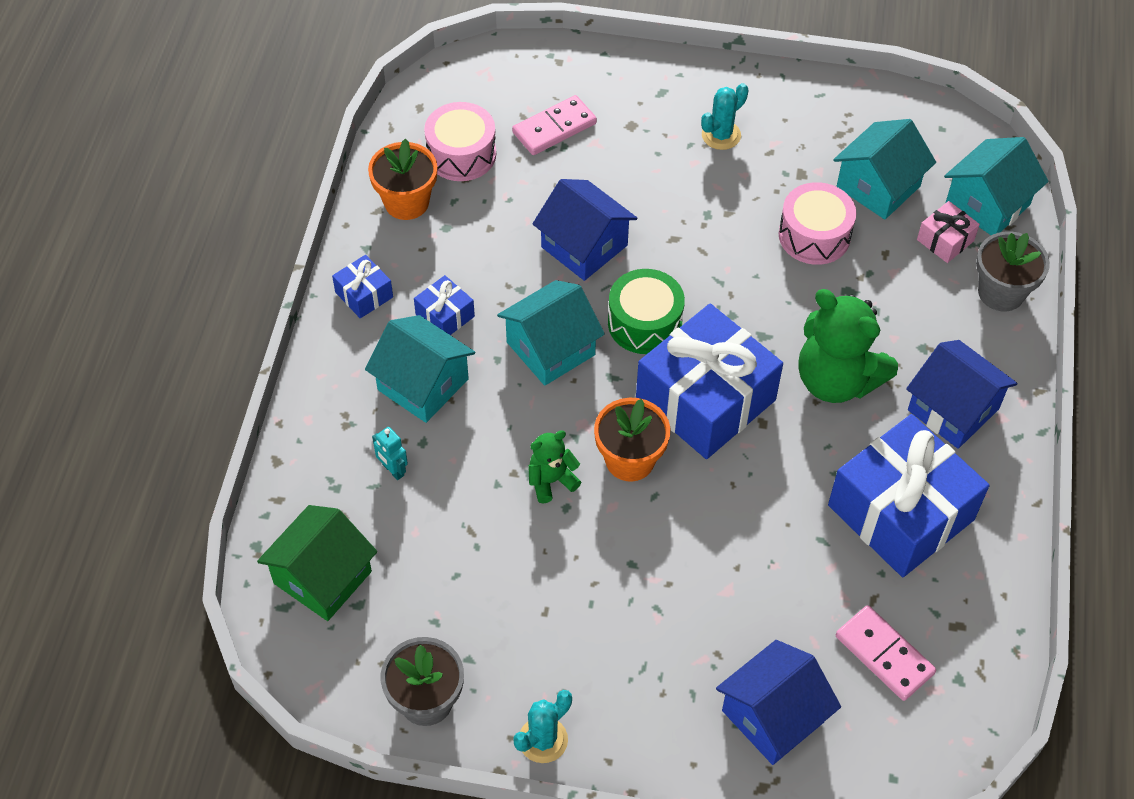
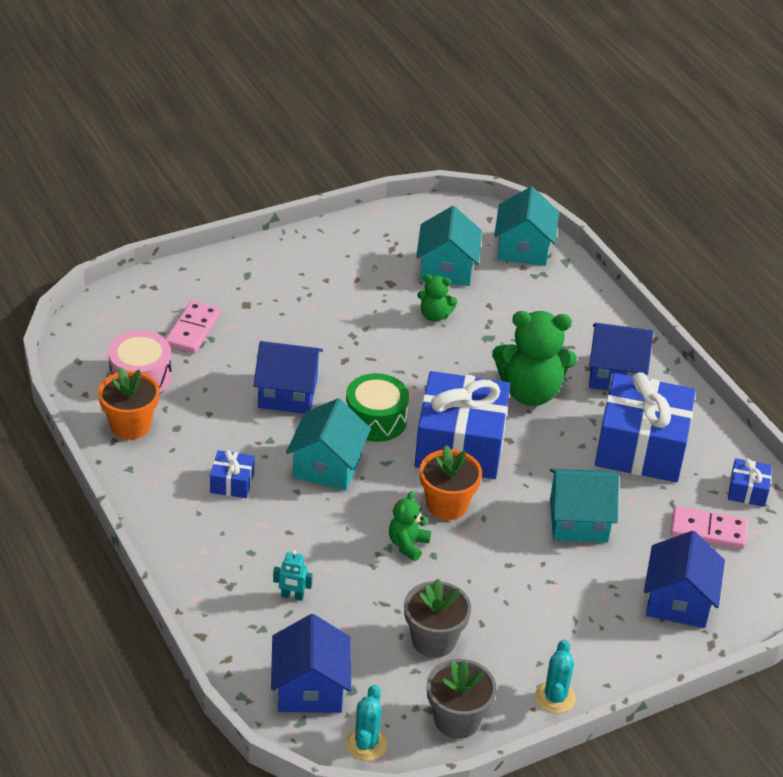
camera: 40 degrees left, 15 degrees down
green house [257,505,377,621] -> blue house [271,614,351,713]
blue gift [332,255,393,318] -> blue gift moved to [728,458,772,507]
turquoise house [365,315,475,423] -> turquoise house moved to [550,469,619,543]
turquoise cactus [701,83,748,150] -> turquoise cactus moved to [345,685,388,761]
pink drum [779,182,856,265] -> green teddy bear [417,274,457,322]
pink gift [917,201,980,263] -> none
grey flower pot [976,232,1050,311] -> grey flower pot moved to [404,578,471,658]

